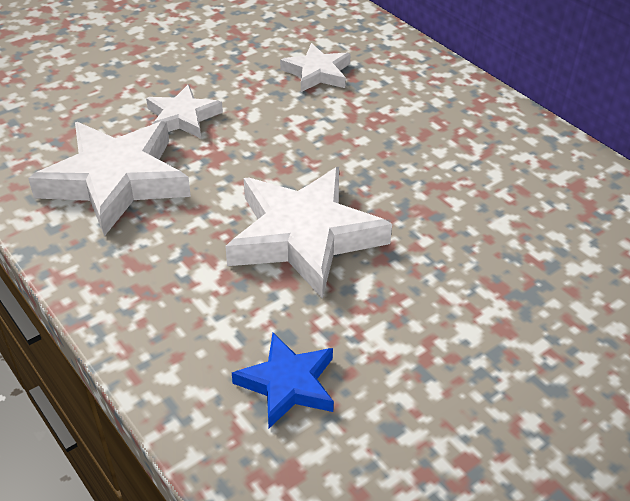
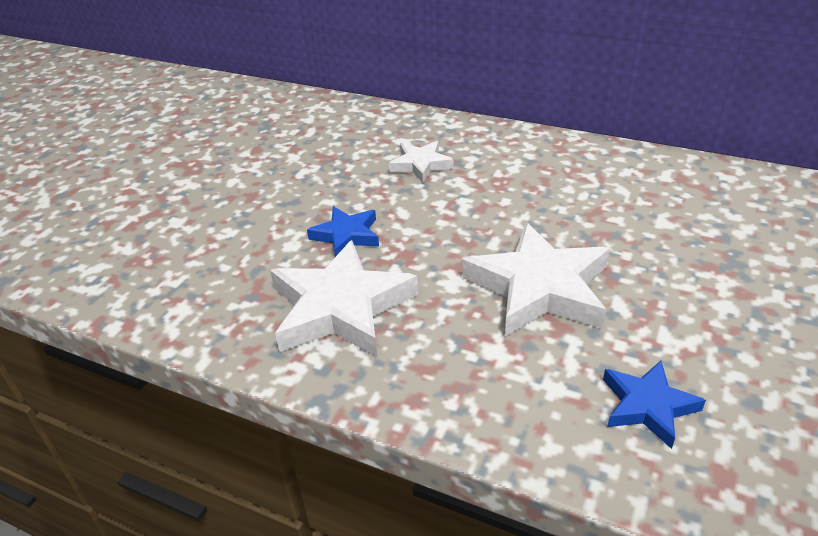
camera: 25 degrees left, 5 degrees down
white star [146,84,223,138] -> blue star [307,206,379,257]

